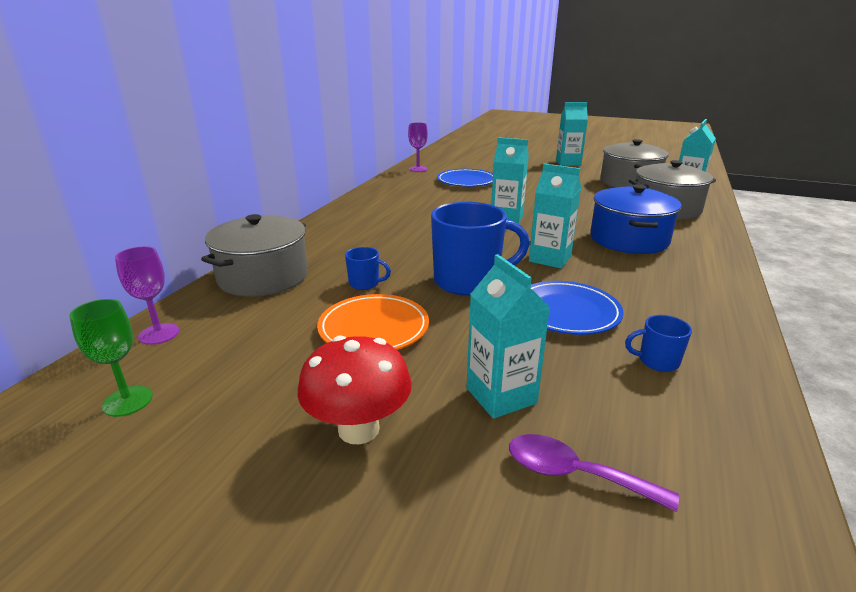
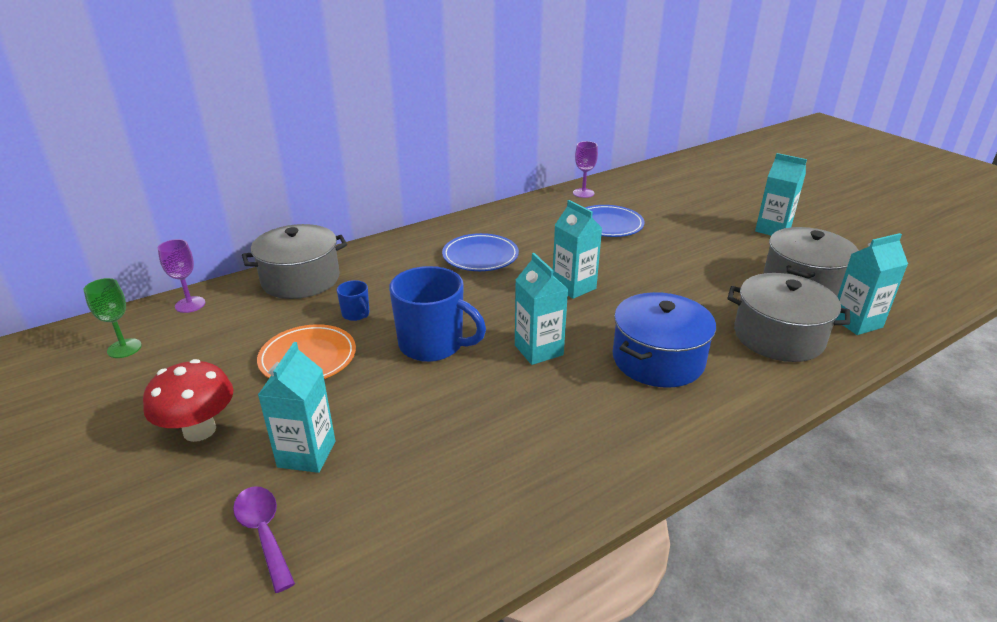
camera: 35 degrees right, 5 degrees up
blue plate [531,281,624,335] -> blue plate moved to [442,233,519,271]
blue mug [625,315,692,372] -> none

